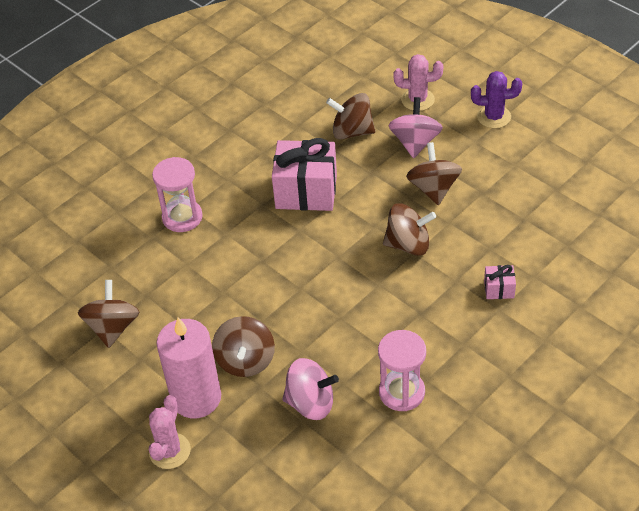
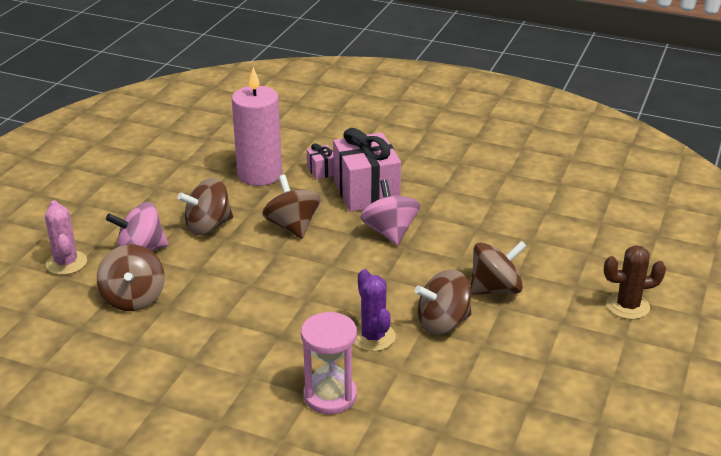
camera: 115 degrees left, 15 degrees down
brown spinning top [78,280,139,348] -> brown spinning top moved to [415,269,471,335]
pink cactus [149,395,191,469] -> brown cactus [604,245,666,319]
pink candle [156,317,221,418] -> pink candle moved to [232,67,282,186]
pink gift [272,138,337,211] -> pink gift moved to [333,128,401,212]
pink spinning top [282,358,339,420] -> pink spinning top moved to [360,180,420,246]
pink hourglass [378,330,426,411] -> none
purple cactus [471,71,522,128] -> purple cactus moved to [354,269,396,351]

